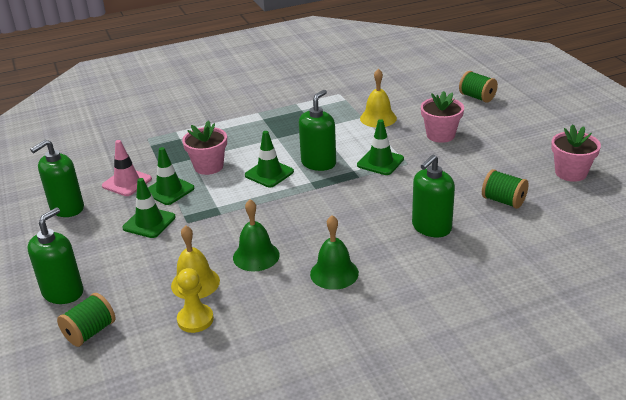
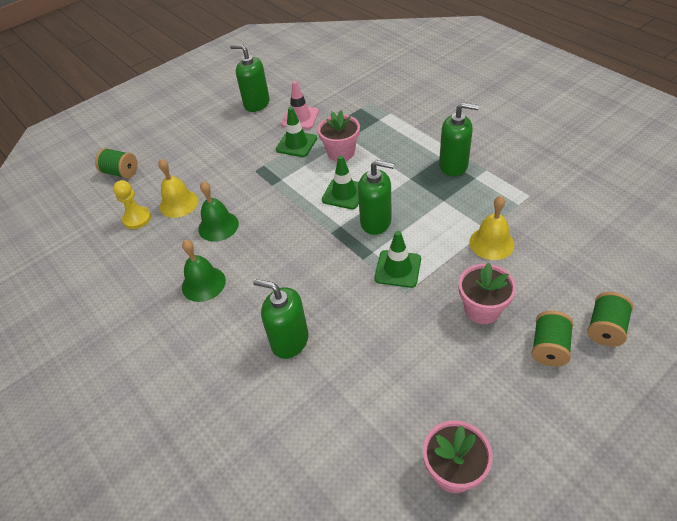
camera: 75 degrees right, 15 degrees up
green soap dispenser [27,207,83,304] -> green soap dispenser moved to [439,102,479,176]
green traffic cone [122,178,176,238] -> none
green spool [482,169,528,209] -> green spool moved to [532,311,573,366]

